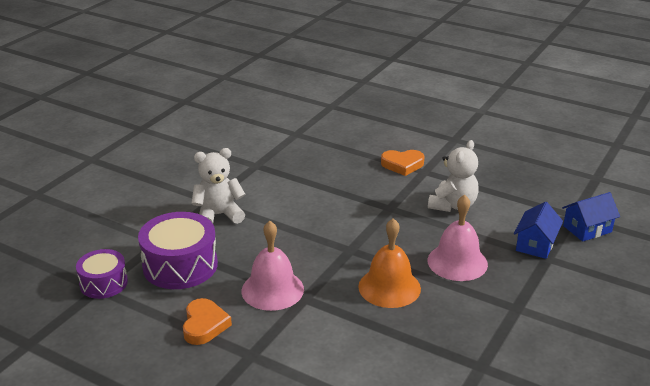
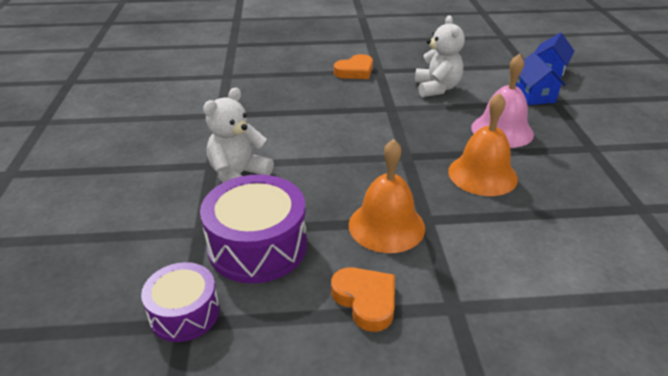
camera: 35 degrees left, 5 degrees up
pink bell [242,221,304,311] -> orange bell [349,139,425,253]

